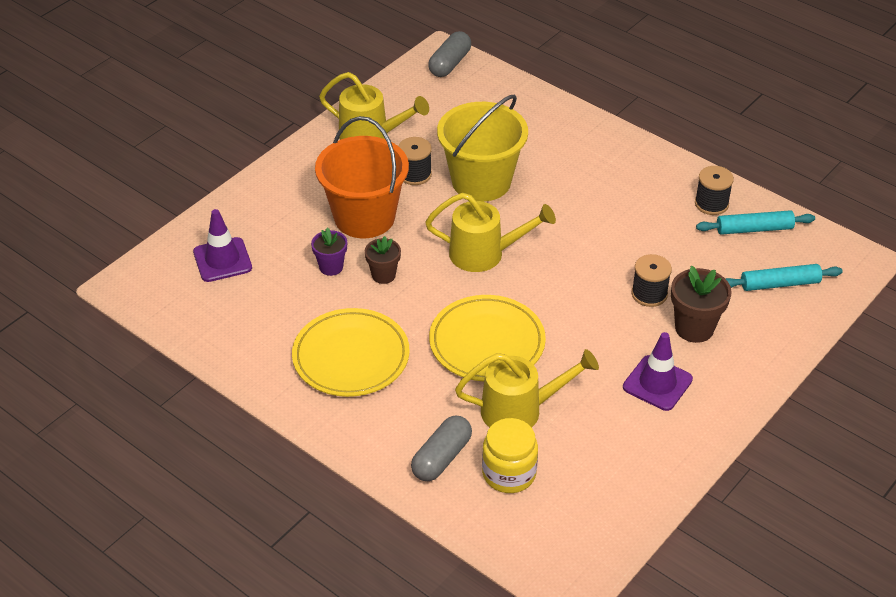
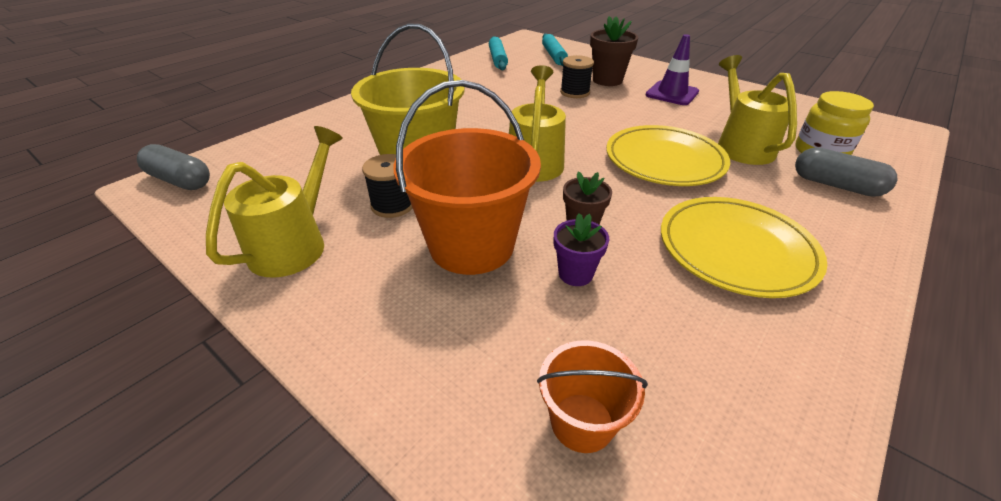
camera: 90 degrees left, 5 degrees down
purple traffic cone [193,209,252,282] -> orange bucket [537,340,648,453]
black spool [695,166,734,215] -> none

